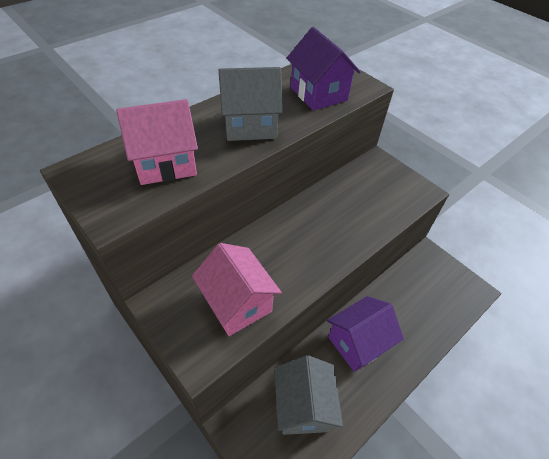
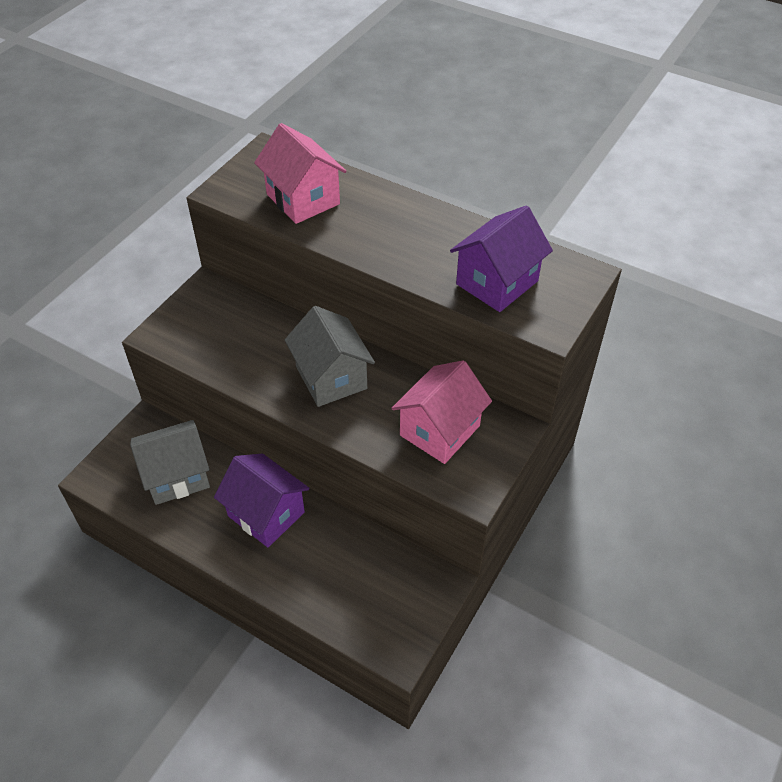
camera: 75 degrees right, 0 degrees up
pink house [192,243,282,336] -> pink house moved to [391,360,492,464]
grey house [219,67,283,141] -> grey house moved to [285,306,375,407]

